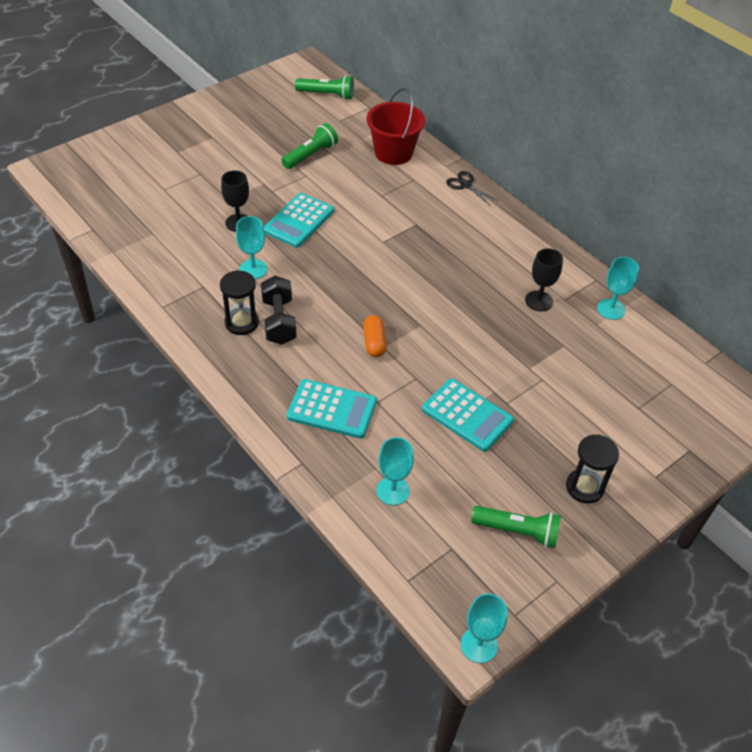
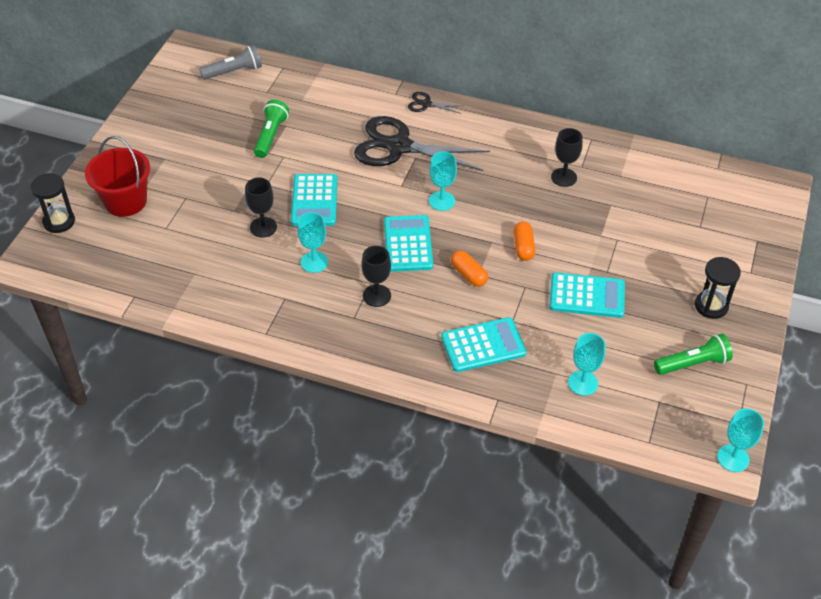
camera: 30 degrees left, 0 degrees up
black hourglass [220,270,259,335] -> black hourglass moved to [30,173,75,233]
black dumbbell [261,276,297,345] -> black goblet [361,246,391,307]
green flashlight [295,75,354,100] -> grey flashlight [199,45,262,80]
red bucket [366,88,425,165] -> red bucket moved to [85,136,150,217]
turquoise goblet [597,257,639,320] -> turquoise goblet moved to [429,151,457,211]
none -> black scissors [354,116,490,171]
none -> turquoise calculator [384,215,433,272]
none -> orange capsule [514,222,535,261]

